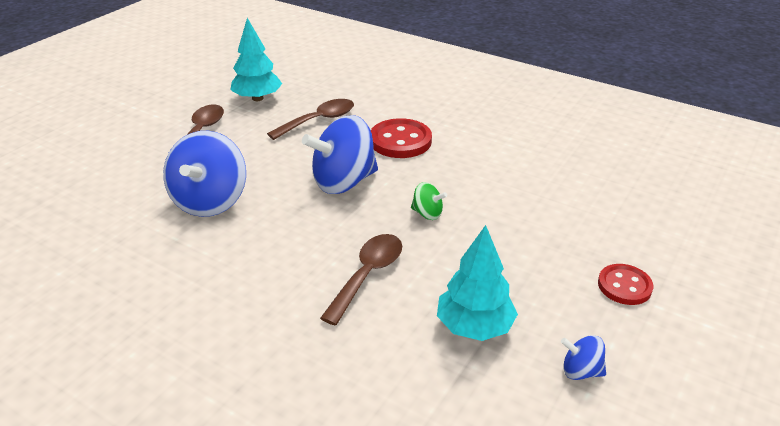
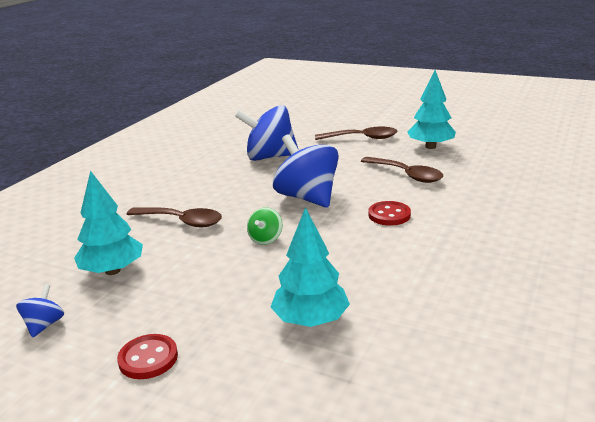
camera: 85 degrees right, 10 degrees down
red button [371,118,432,158] -> red button [368,201,411,226], size x0.64
none -> turquoise tree [270,207,350,327]

